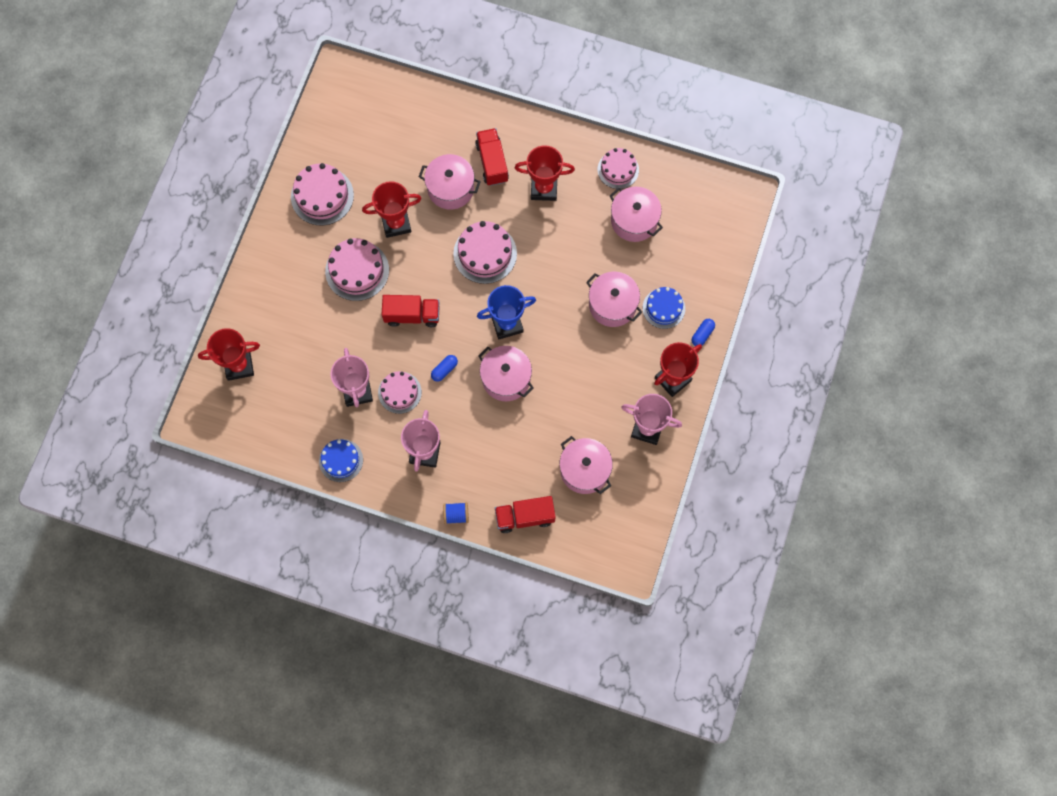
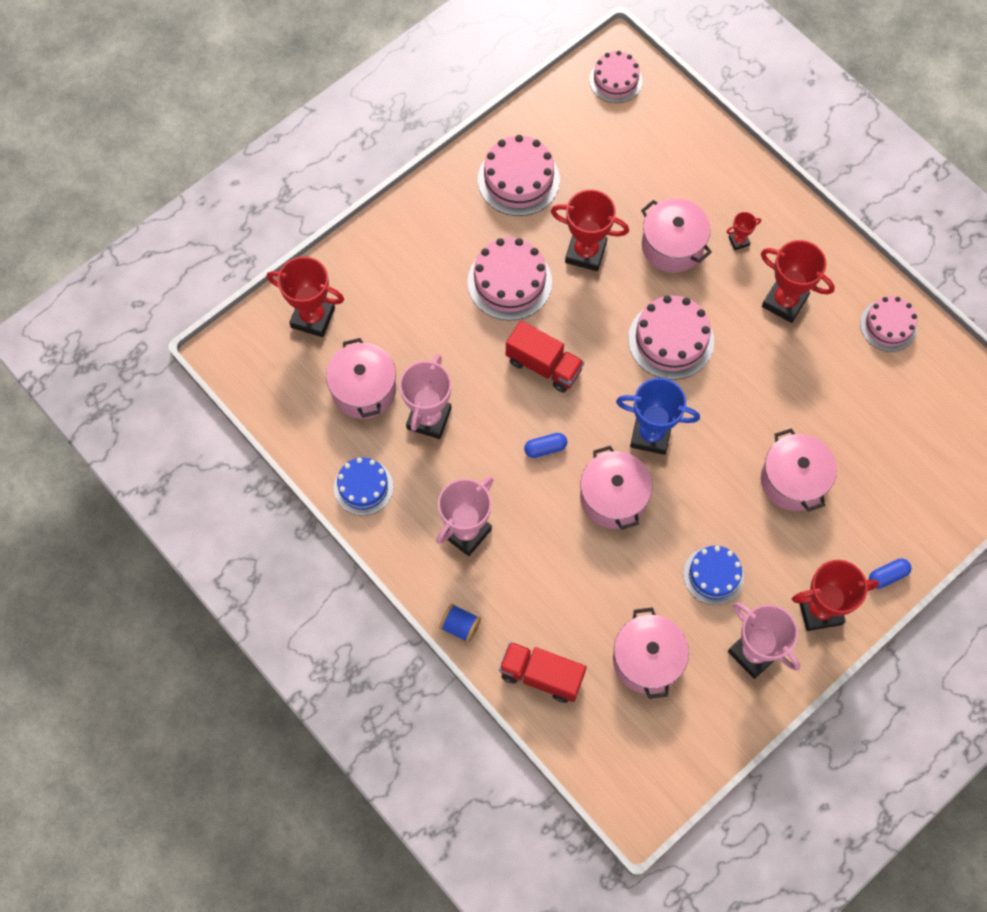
camera: 30 degrees right, 5 degrees down
pink cake [378,371,422,414] -> pink cake moved to [589,51,643,103]
red truck [475,128,509,186] -> red trophy [726,212,761,250]
pink pot [610,187,663,242] -> pink pot moved to [326,338,396,419]
blue cake [643,287,685,329] -> blue cake moved to [683,546,744,605]

